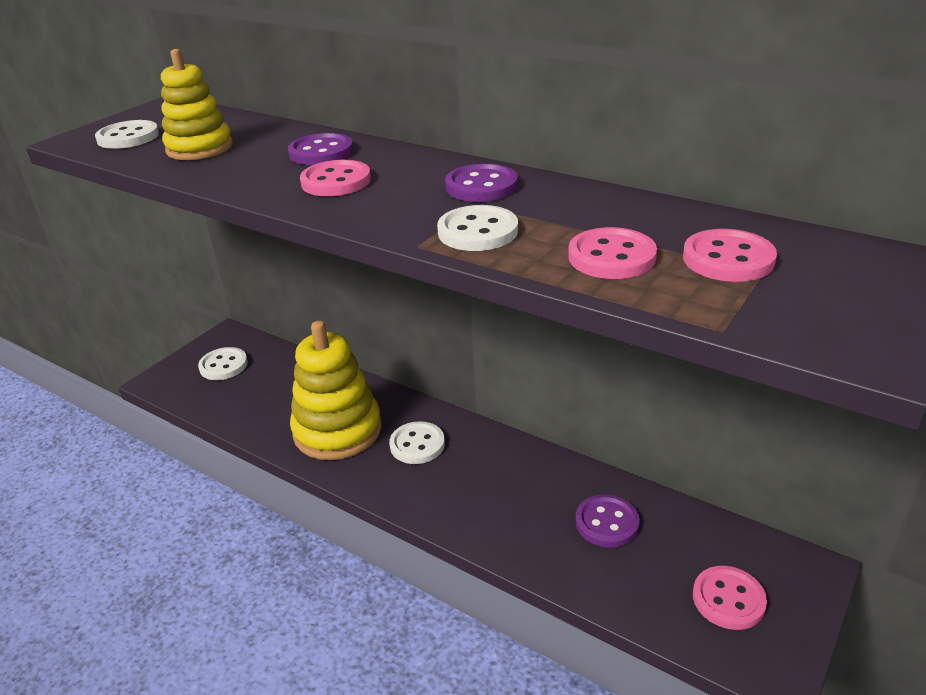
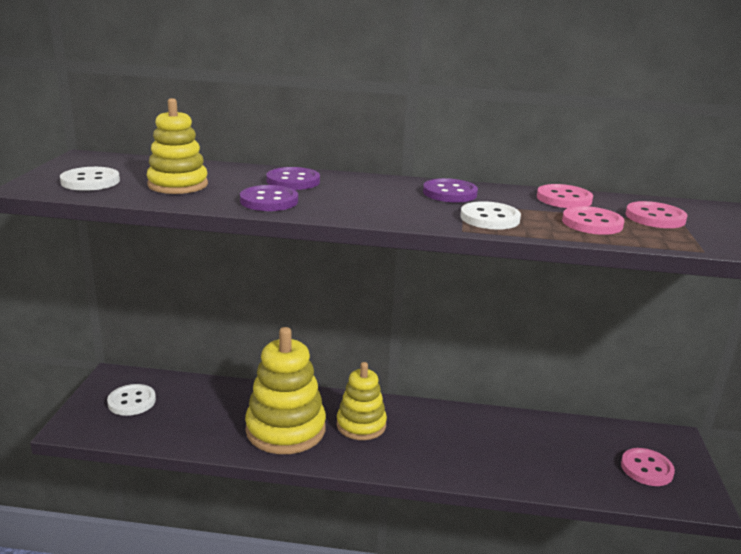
camera: 30 degrees left, 10 degrees down
pink button [300,160,371,196] -> pink button moved to [537,184,593,208]
white button [389,421,445,464] -> yellow stacking toy [337,362,387,440]
purple button [575,494,640,547] -> purple button moved to [240,185,298,211]

